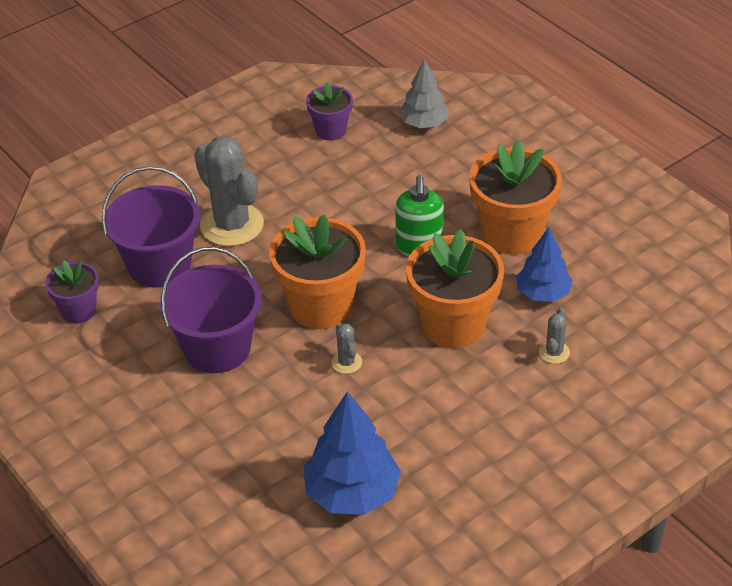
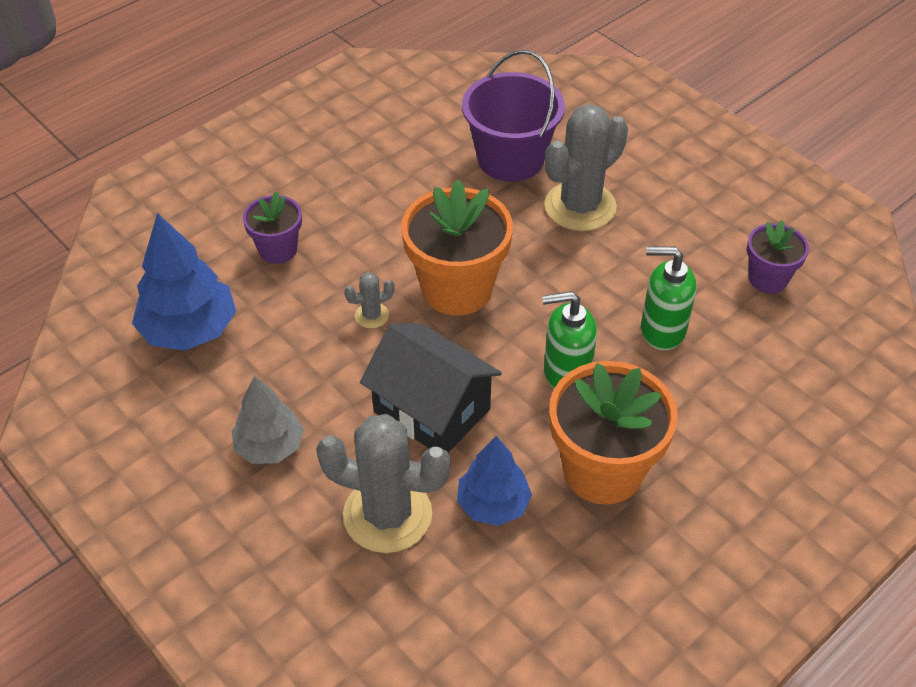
camera: 85 degrees right, 5 degrees up
purple flower pot [45,260,99,323] -> purple flower pot moved to [243,191,302,264]
purple bucket [160,247,262,373] -> none
grey tree [399,59,448,128] -> grey tree moved to [232,376,304,464]
orange flower pot [406,229,504,349] -> black house [360,323,502,453]
grey cactus [539,307,570,364] -> grey cactus [316,414,451,553], size x2.26
none -> green soap dispenser [641,247,696,350]

